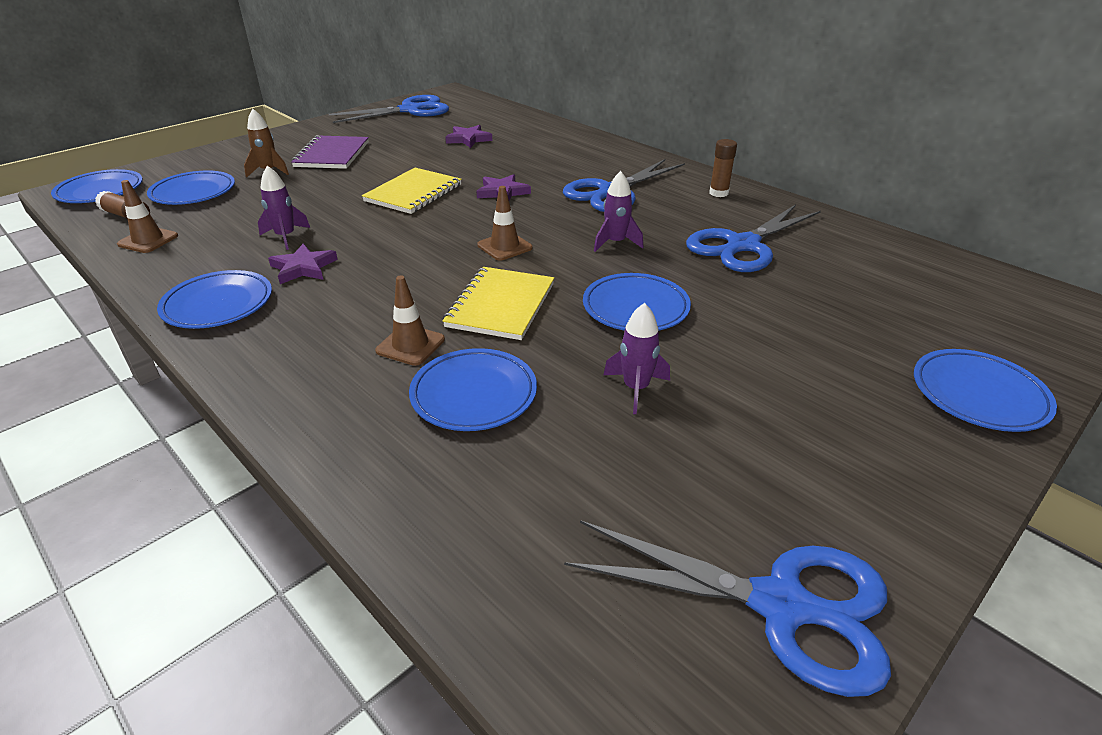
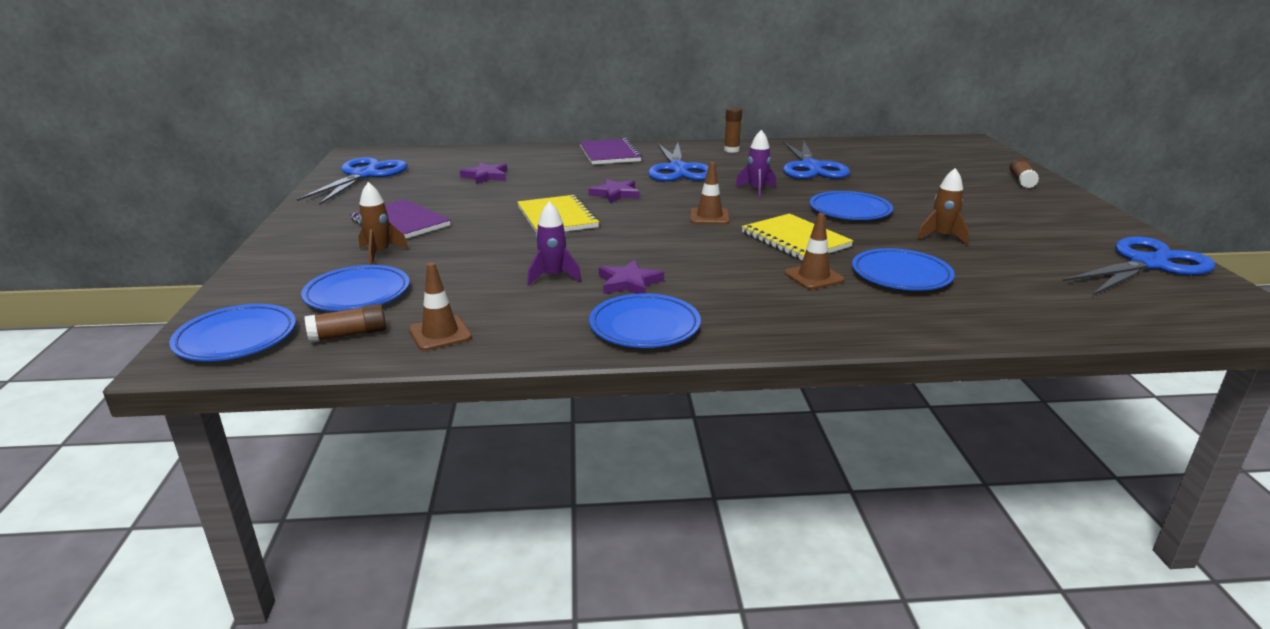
camera: 50 degrees left, 10 degrees down
purple rocket [603,303,670,414] -> brown rocket [917,168,969,245]
blue plate [914,349,1057,432] -> brown glue stick [1009,158,1039,188]
none -> purple notebook [580,138,642,165]

